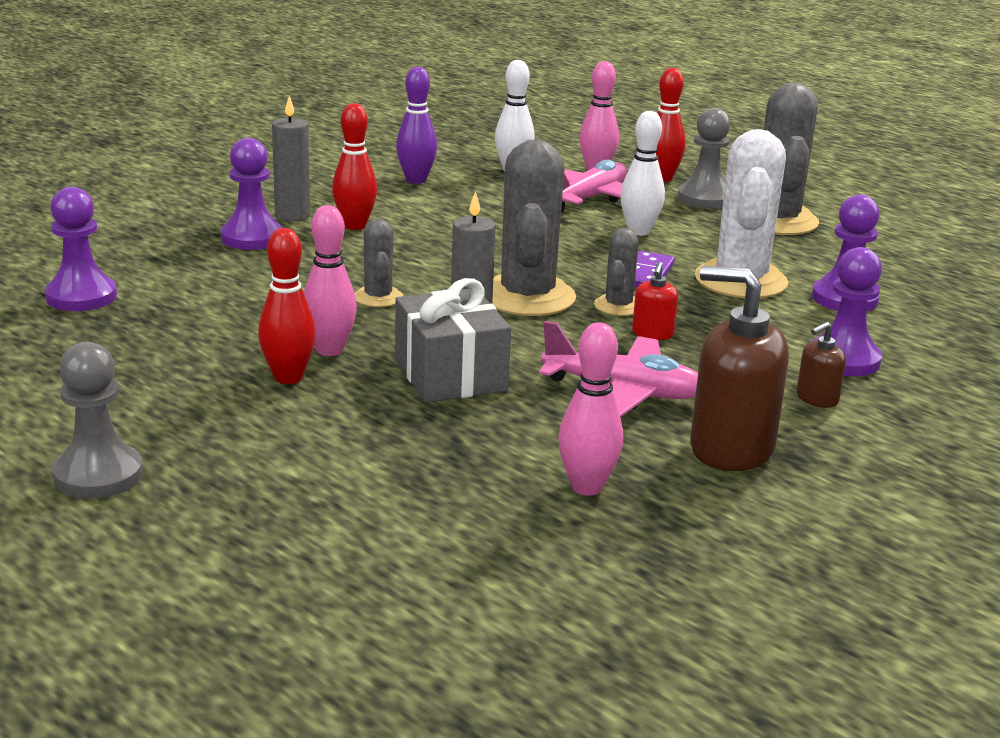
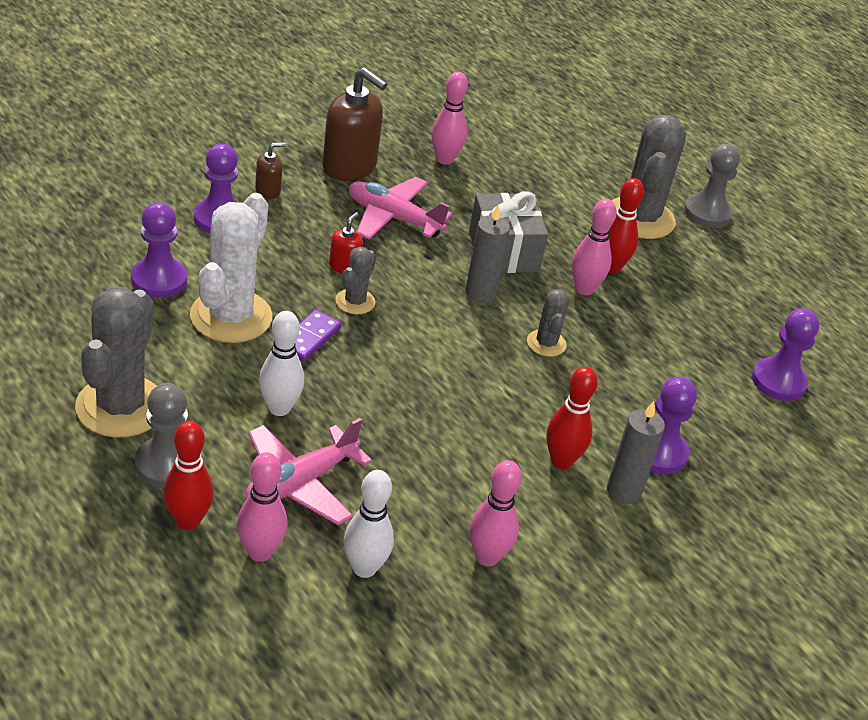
camera: 175 degrees left, 15 degrees up
purple bowling pin [396,67,437,184] -> pink bowling pin [469,460,522,566]
grey cactus [492,139,576,316] -> grey cactus moved to [612,115,686,239]

